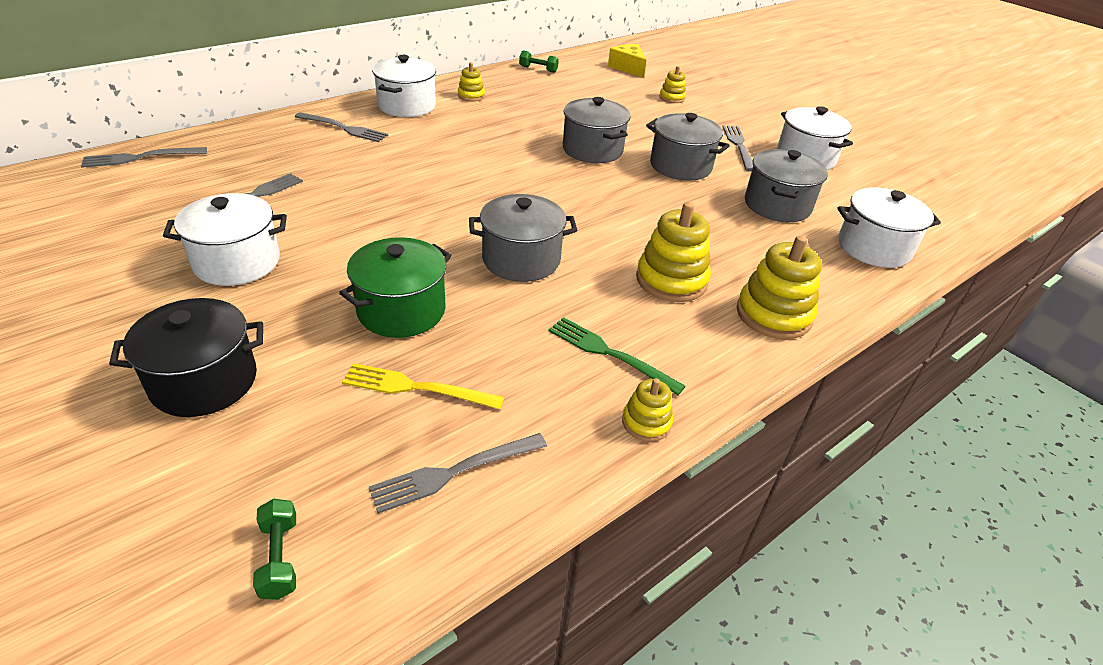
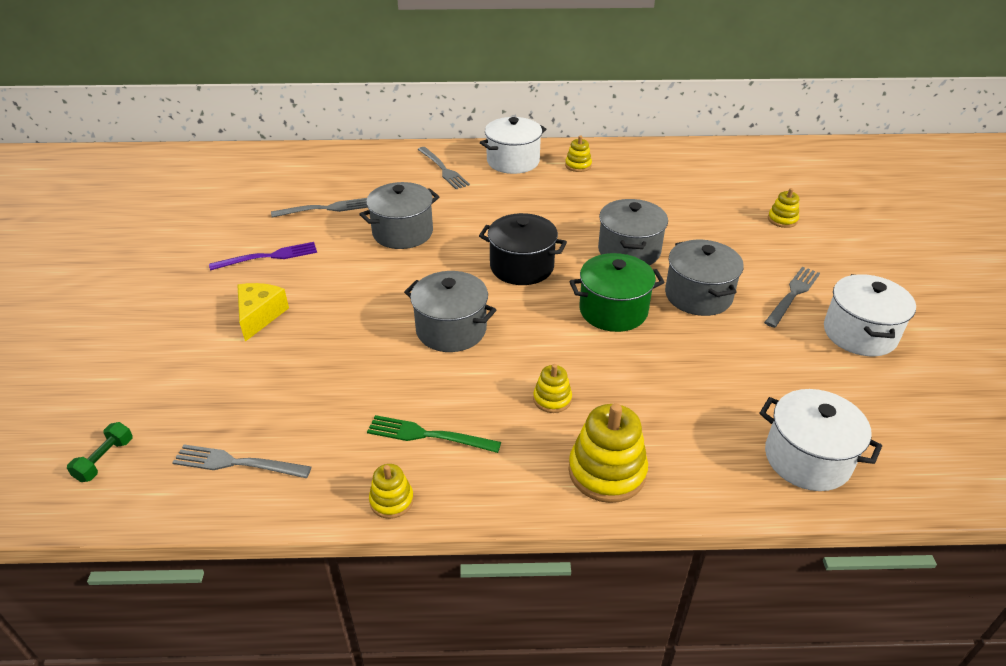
camera: 40 degrees right, 0 degrees up
grey fork [81,147,207,168] -> none
black pot [109,298,263,417] -> black pot moved to [479,213,567,285]
white pot [163,193,287,286] -> purple fork [209,242,317,271]
green pot [339,237,452,338] -> green pot moved to [569,253,665,332]
yellow fork [342,363,504,409] -> none
green dumbbell [519,50,559,73] -> none
green fork [548,317,685,395] -> green fork turned 60 degrees counterclockwise [367,415,501,453]
yellow cheese [608,44,646,78] -> yellow cheese moved to [237,283,289,342]
yellow stacking toy [636,202,711,302] -> yellow stacking toy [533,364,572,413], size x0.55
grey pot [745,149,828,222] -> grey pot moved to [359,182,440,249]

